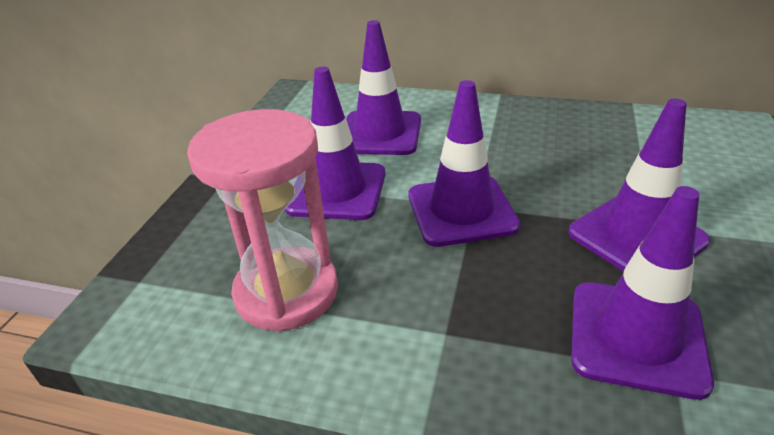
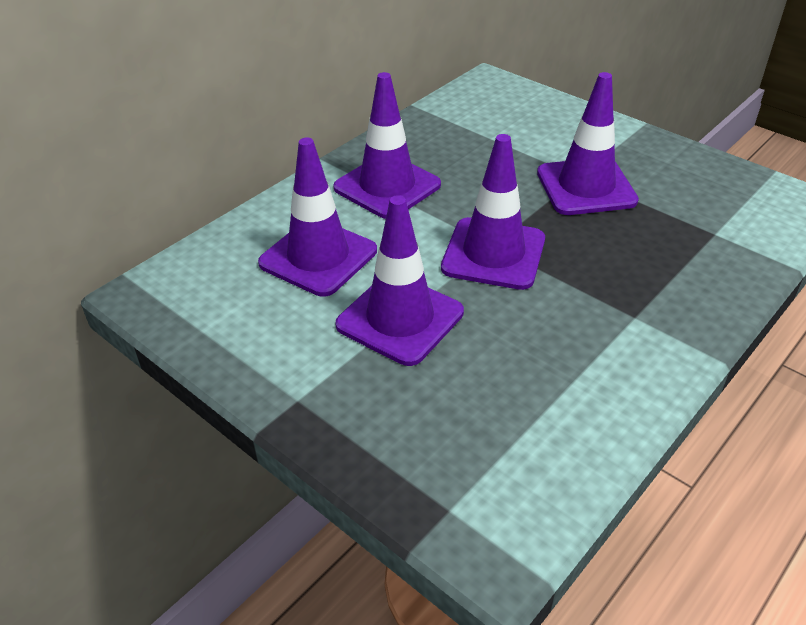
camera: 65 degrees left, 5 degrees up
pink hourglass [187,109,338,332] -> none
purple traffic cone [571,186,714,400] -> purple traffic cone moved to [333,72,441,219]

